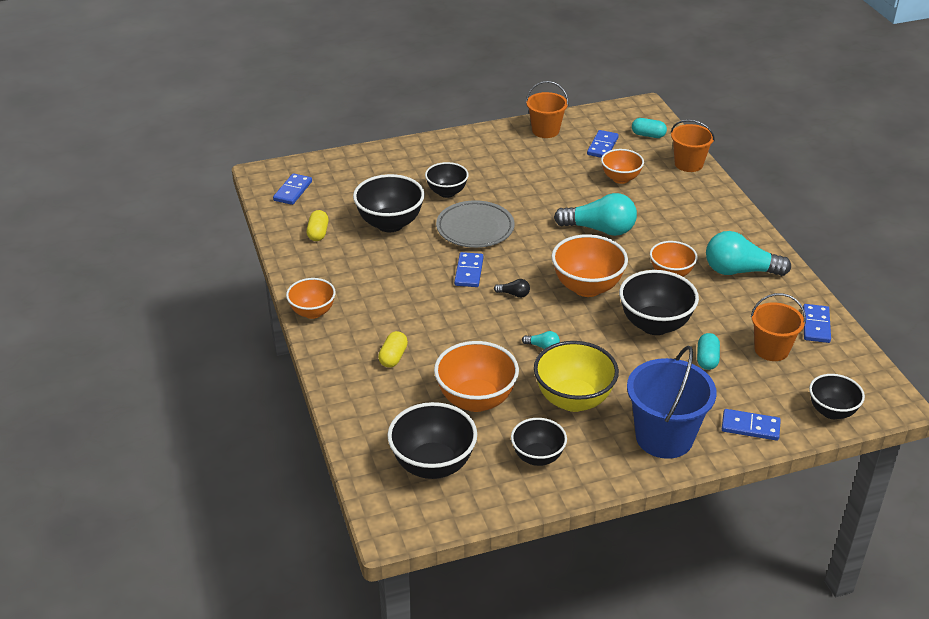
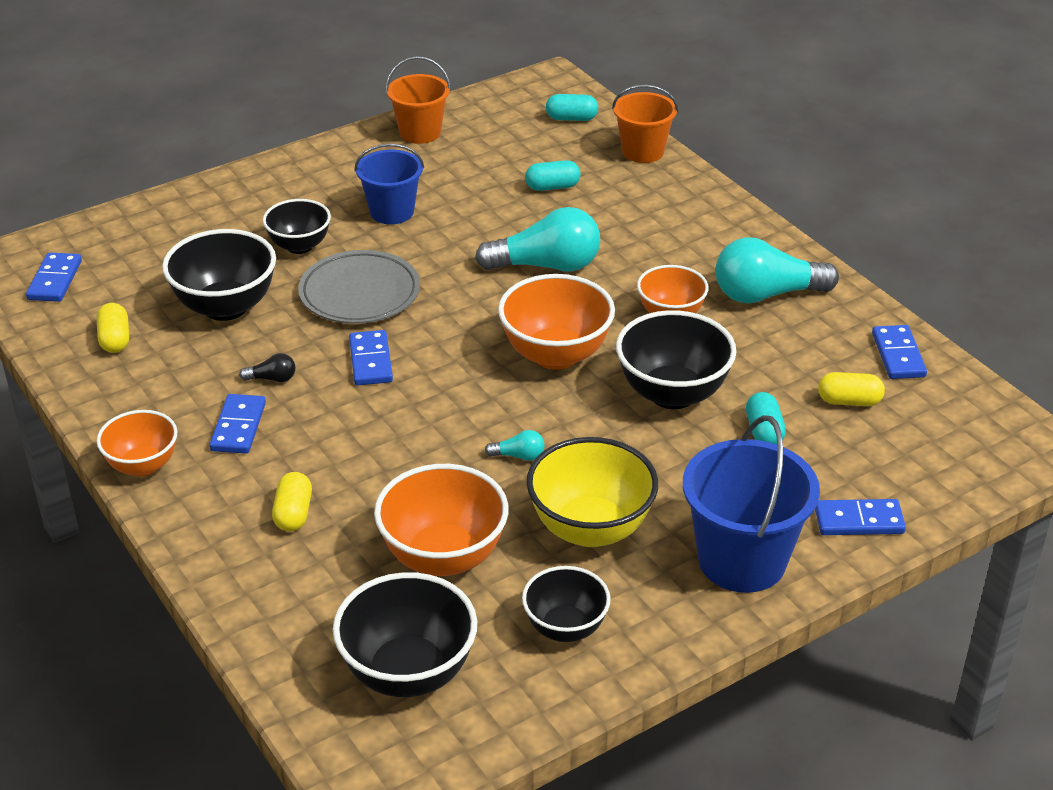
camera: 15 degrees left, 0 degrees up
black light bulb [494,279,530,298] -> black light bulb moved to [239,353,296,382]
blue domino [587,130,619,158] -> blue domino moved to [209,394,266,454]
orange bowl [601,149,644,184] -> turquoise capsule [525,160,580,191]
orange bucket [751,293,806,361] -> yellow capsule [818,372,885,406]
black bowl [809,374,865,419] -> none
none -> blue bucket [355,144,424,224]

